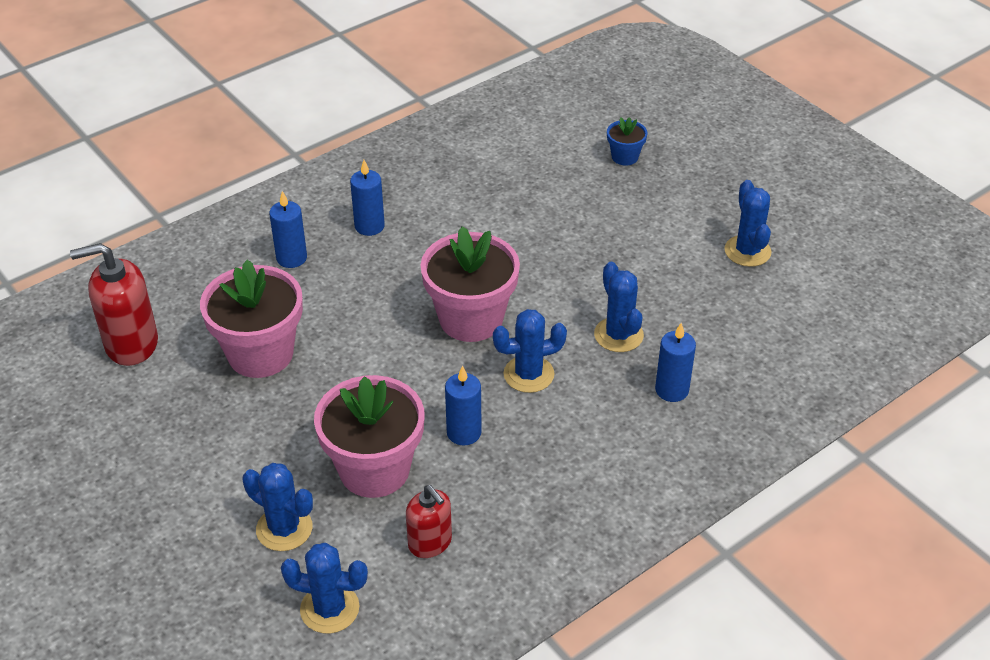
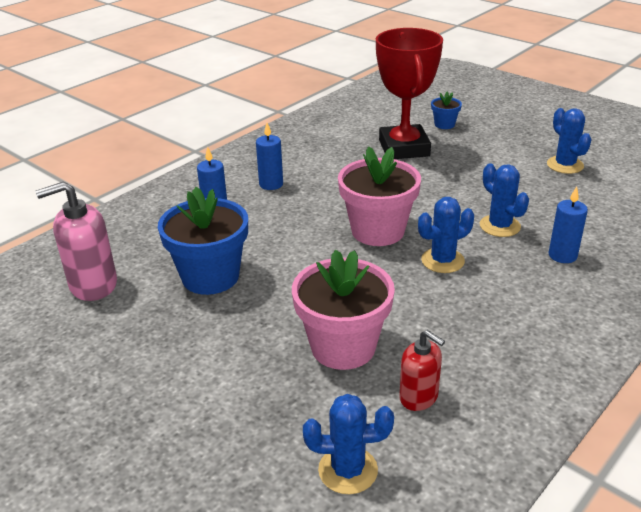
camera: 10 degrees left, 10 degrees down
red soap dispenser [70,243,158,366] -> pink soap dispenser [35,181,117,301]
pink flower pot [200,260,303,378] -> blue flower pot [158,187,248,295]
blue cactus [242,463,313,551] -> none
blue candle [445,365,482,446] -> none
none -> red trophy [376,28,443,159]

